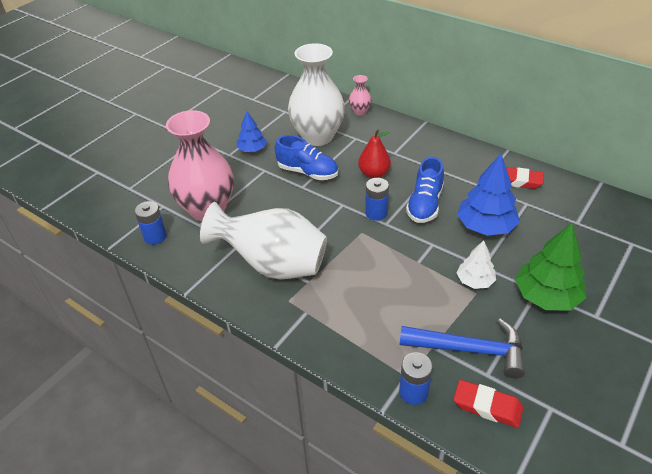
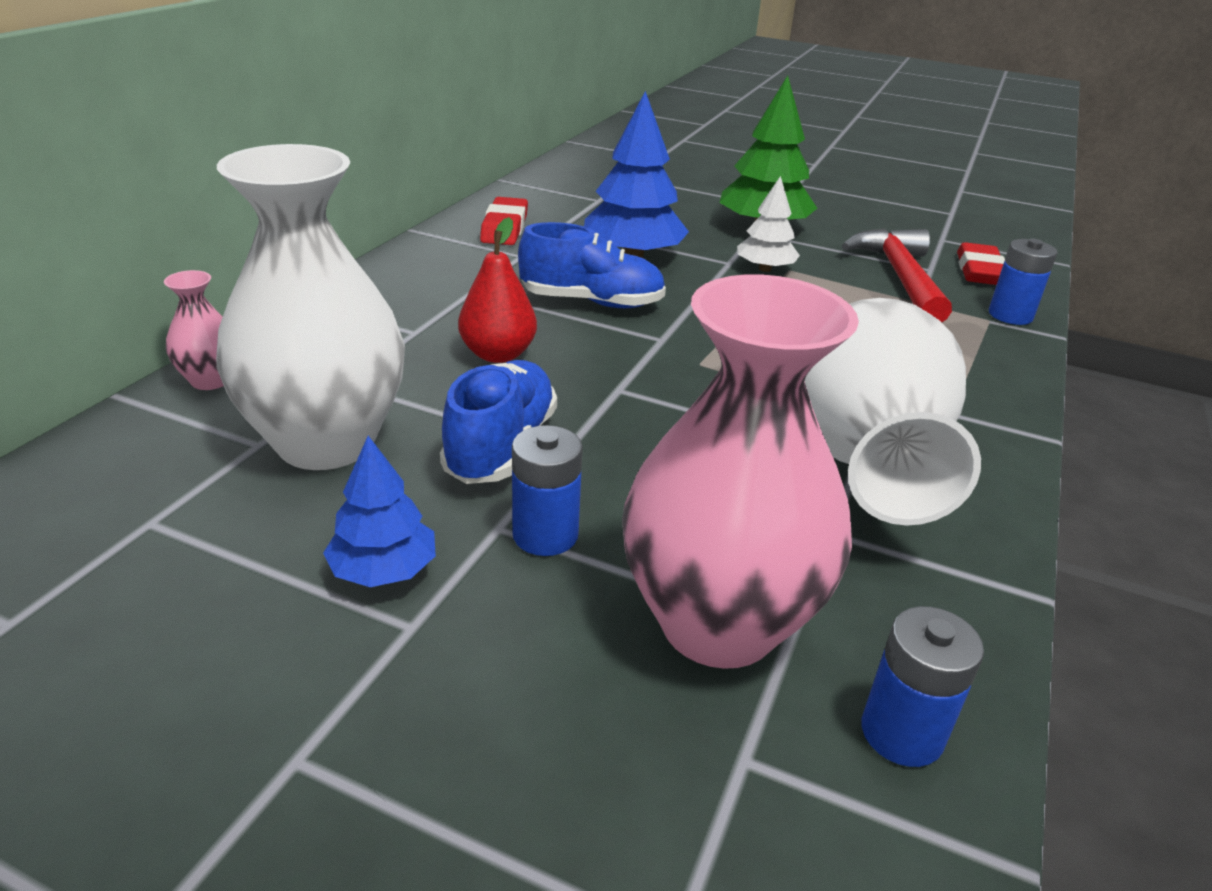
camera: 105 degrees left, 10 degrees down
blue battery [365,178,389,221] -> blue battery moved to [512,425,583,556]
blue hammer [400,319,525,379] -> red hammer [842,228,952,322]

